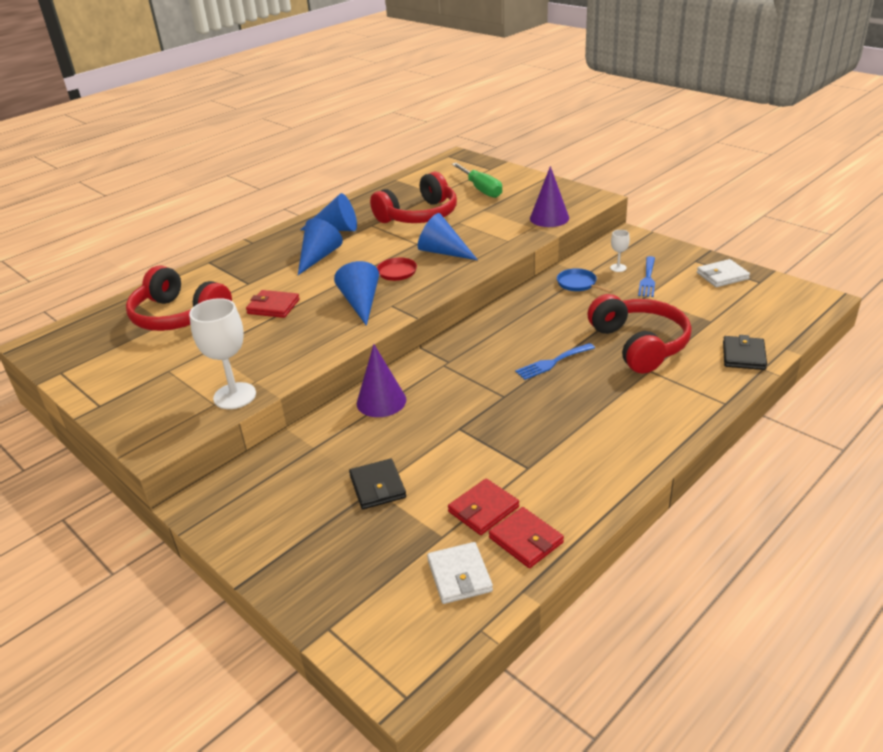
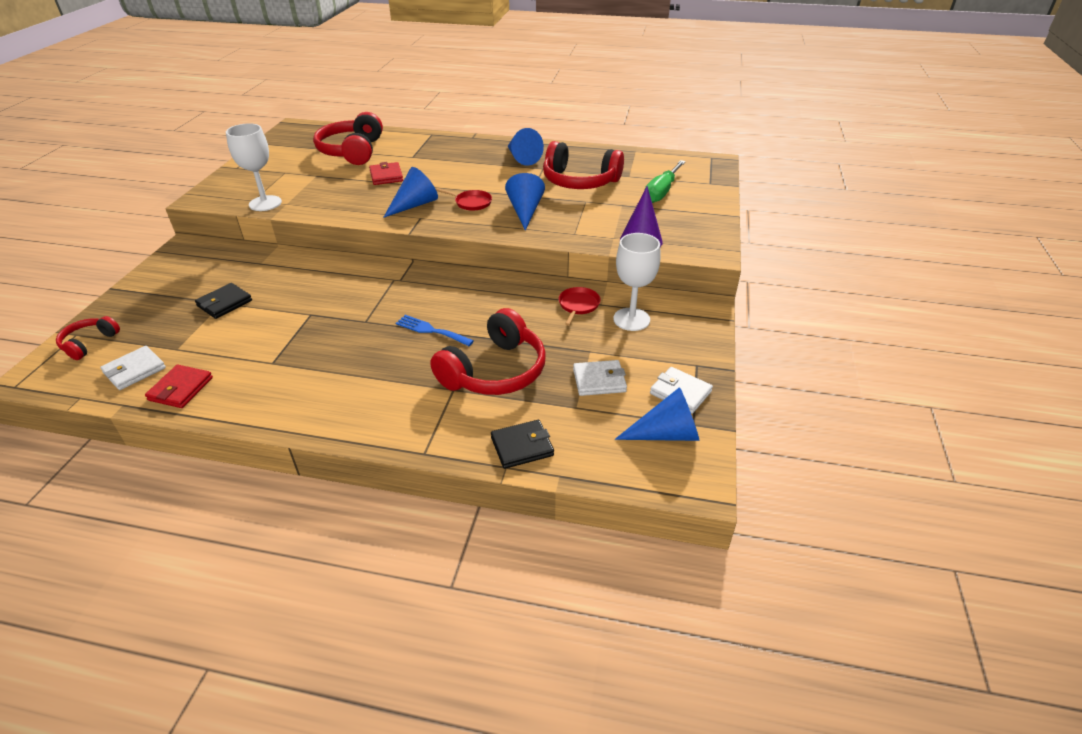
camera: 55 degrees right, 5 degrees up
blue cone [298,218,343,275] -> blue cone moved to [615,387,700,441]
purple cone [357,344,406,417] -> none
red wallet [448,478,519,535] -> none
blue pan [557,268,612,293] -> red pan [559,287,601,326]
white goblet [610,230,630,272] -> white goblet [613,233,661,331], size x2.04
blue fork [638,256,655,297] -> none
none -> red headphones [56,316,120,360]
none -> white wallet [573,360,627,396]

